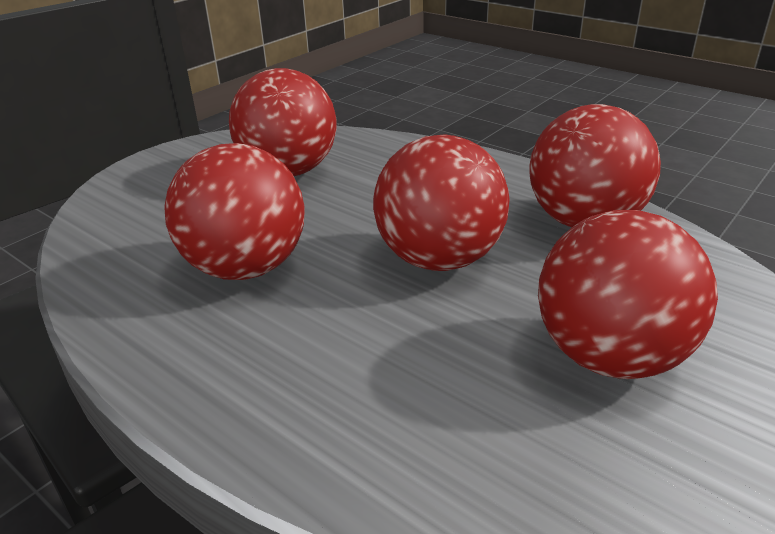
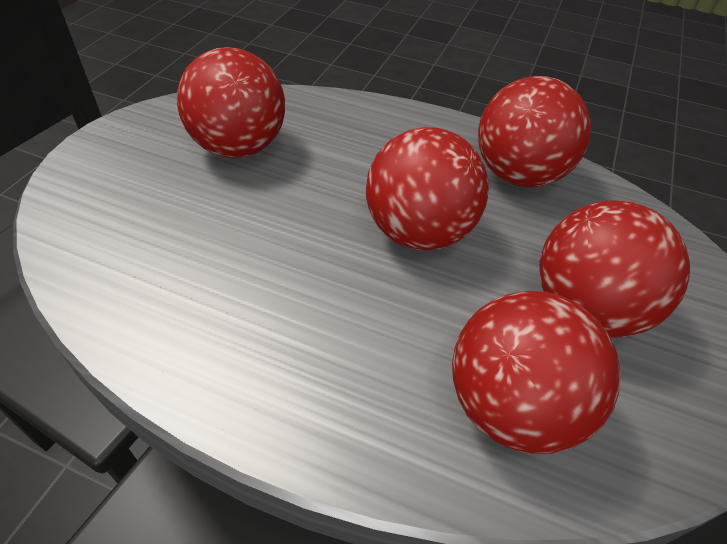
camera: 20 degrees left, 15 degrees up
red ball [165,143,304,280] -> red ball moved to [452,291,621,454]

